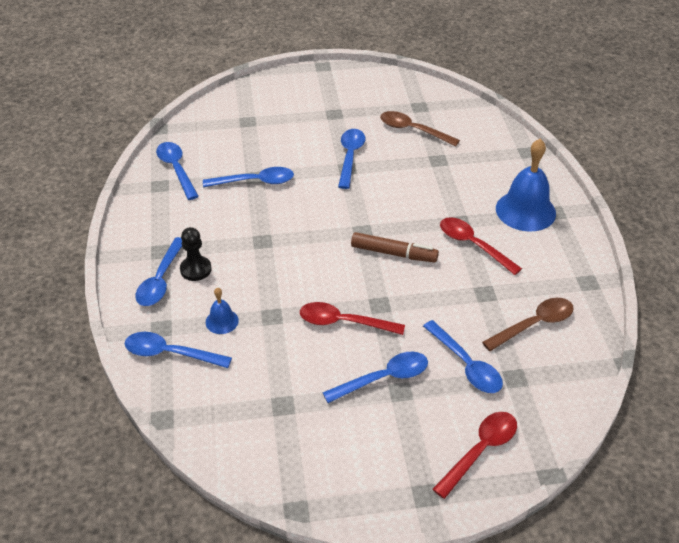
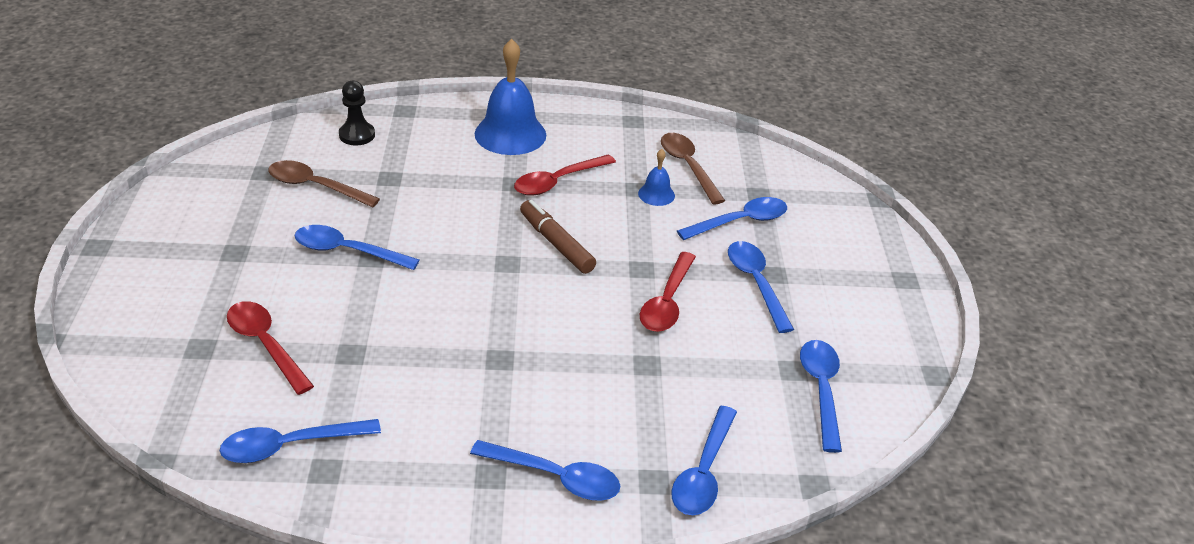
camera: 85 degrees left, 5 degrees down
black pawn [180,227,212,281] -> black pawn moved to [339,81,375,145]
blue spoon [203,167,294,187] -> blue spoon moved to [800,340,842,453]
blue bell [206,288,239,334] -> blue bell moved to [638,149,675,206]
brown marker [351,232,439,263] -> brown marker turned 60 degrees counterclockwise [520,200,596,274]
brown spoon [380,111,460,146] -> brown spoon turned 75 degrees clockwise [268,160,380,208]
red spoon [432,412,517,499] -> red spoon moved to [227,301,314,395]

